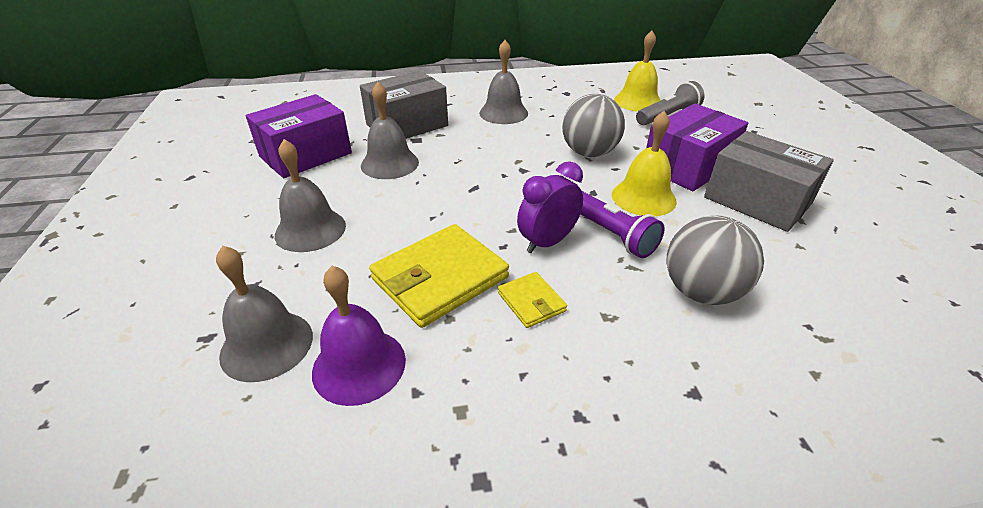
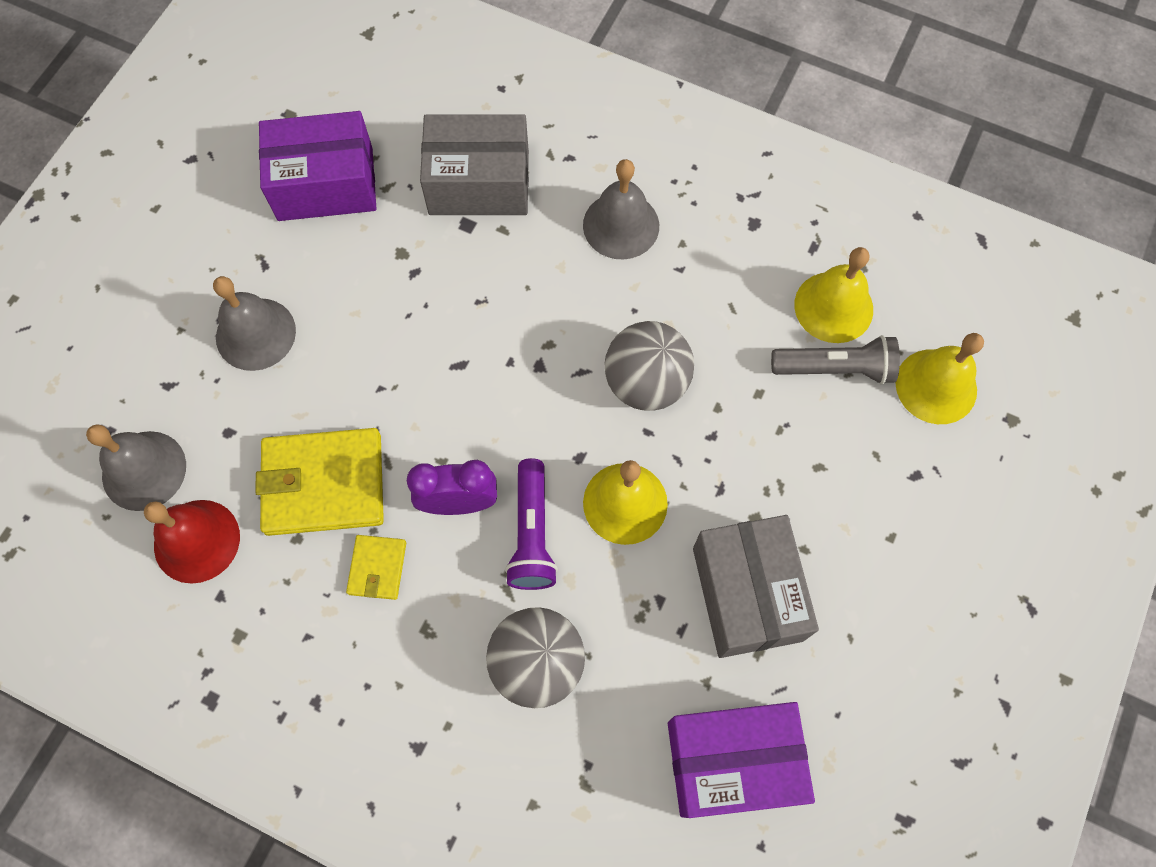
camera: 35 degrees right, 30 degrees up
purple bell [312,266,406,406] -> red bell [144,500,240,584]
grey bell [361,82,419,179] -> none
purple box [646,104,748,191] -> purple box moved to [668,702,815,818]
none -> yellow bell [895,333,984,424]

